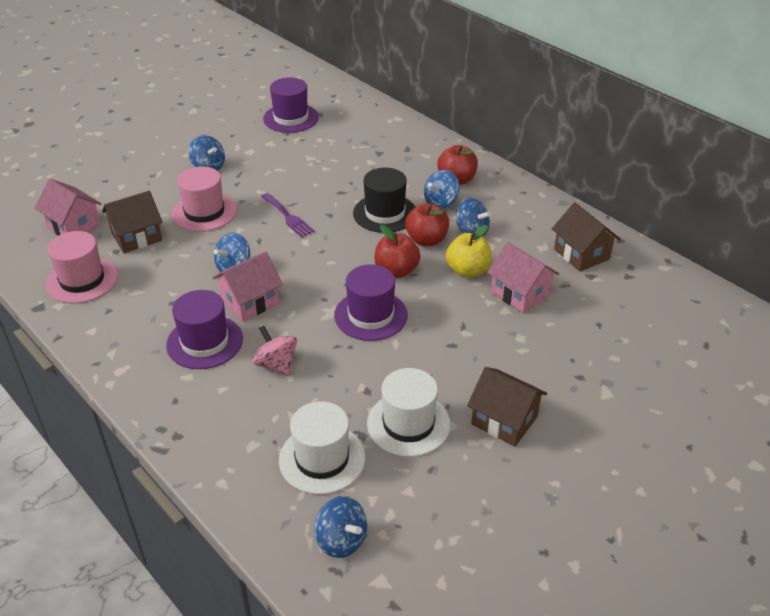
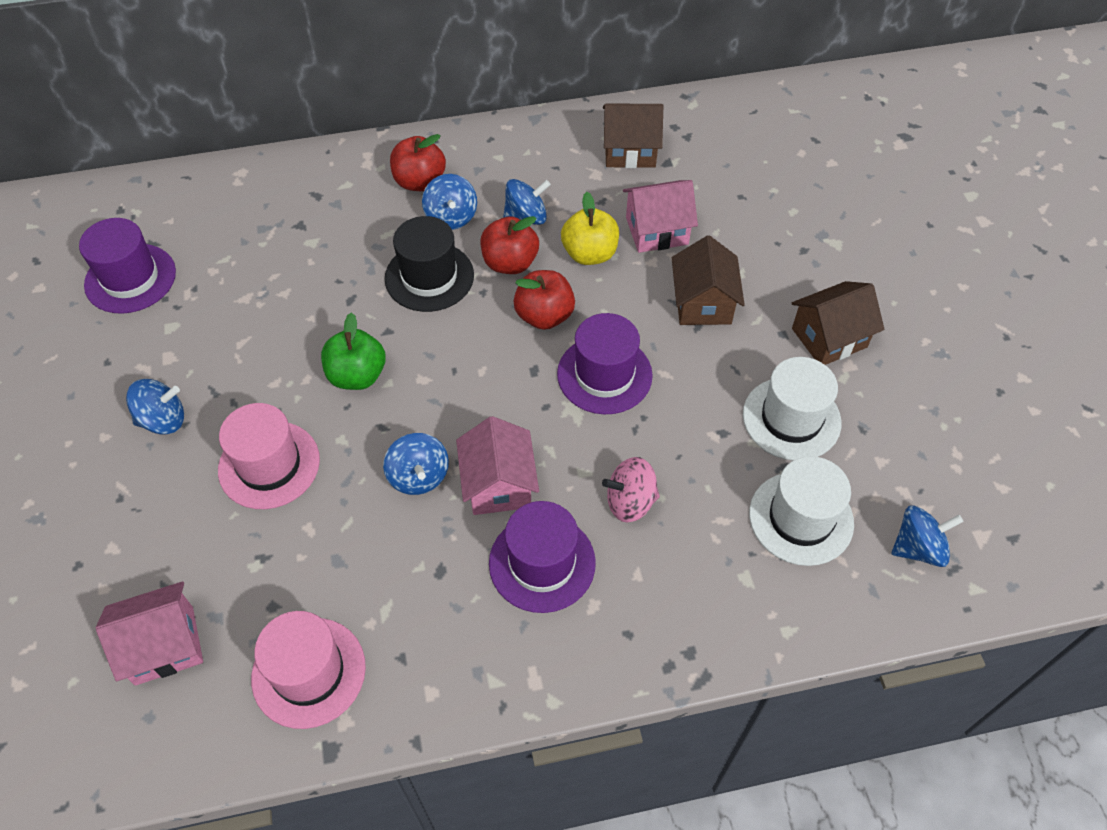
camera: 60 degrees left, 15 degrees up
brown house [102,191,162,253] -> brown house moved to [672,235,745,325]
purple fork [261,193,315,238] -> green apple [321,313,386,390]

